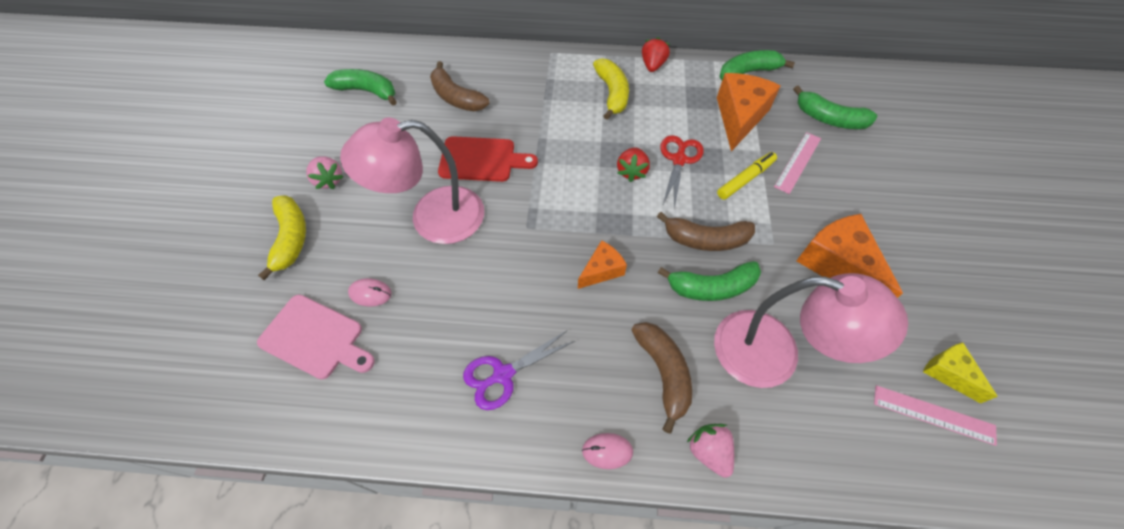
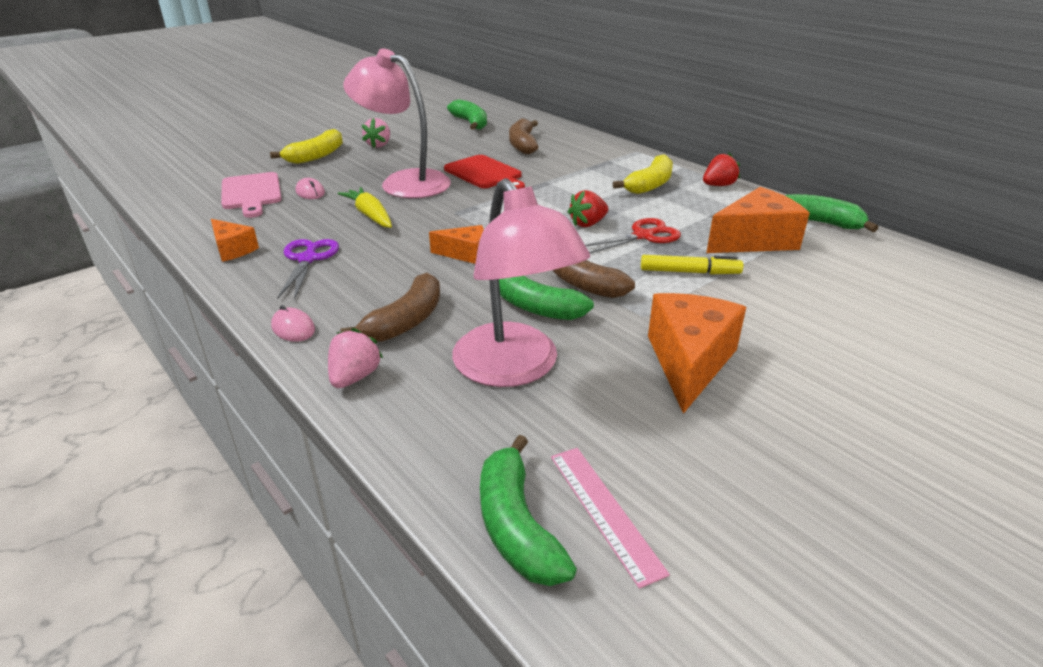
camera: 45 degrees right, 25 degrees down
purple scissors [463,330,575,410] -> purple scissors turned 75 degrees clockwise [277,239,339,300]
pink ruler [774,132,821,194] -> none
green banana [793,85,878,129] -> green banana moved to [480,435,577,586]
yellow cheese [923,343,998,403] -> none
none -> orange cheese [211,219,259,262]
none -> yellow carrot [338,187,392,228]

